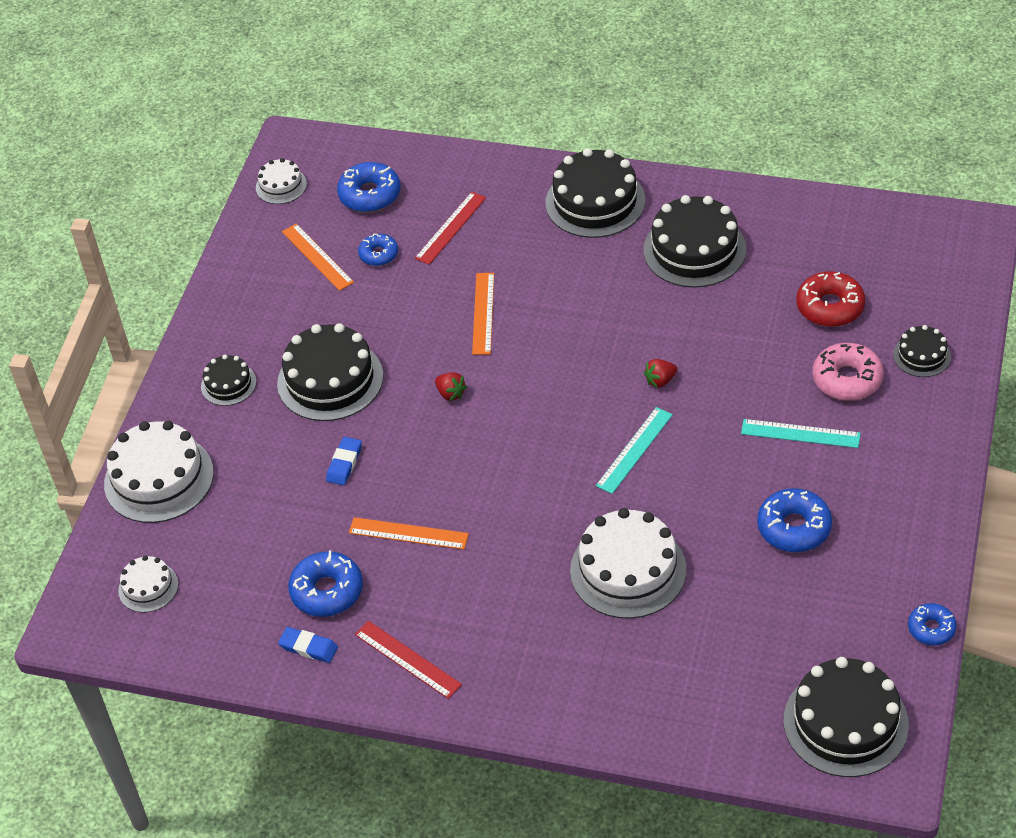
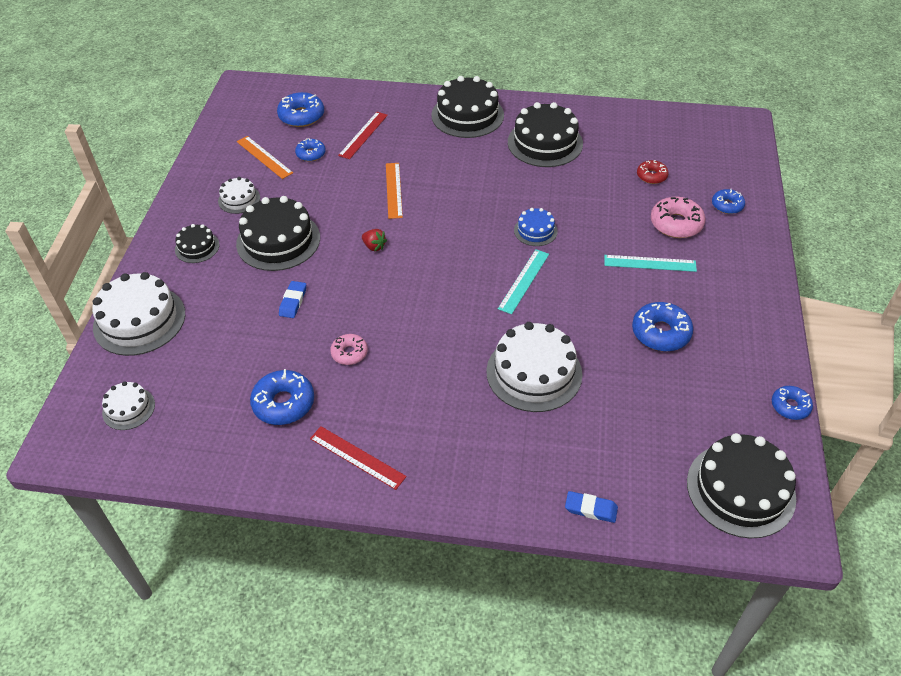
camera: 10 degrees left, 0 degrees up
white cake [256,158,307,204] -> white cake moved to [218,177,260,214]
blue eraser [278,627,338,663] -> blue eraser moved to [565,491,618,523]
orange ruler [349,517,469,550] -> pink donut [330,334,368,365]
red strawberry [644,359,677,388] -> blue cake [514,208,558,246]
red donut [796,272,865,327] -> red donut [637,160,669,184], size x0.62
black cake [893,325,951,377] -> blue donut [712,188,745,214]

